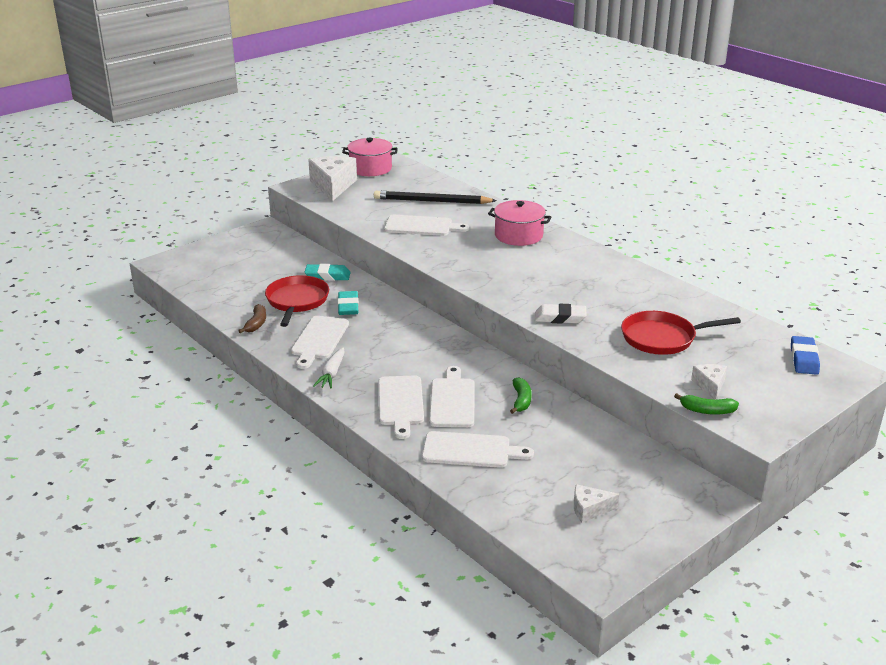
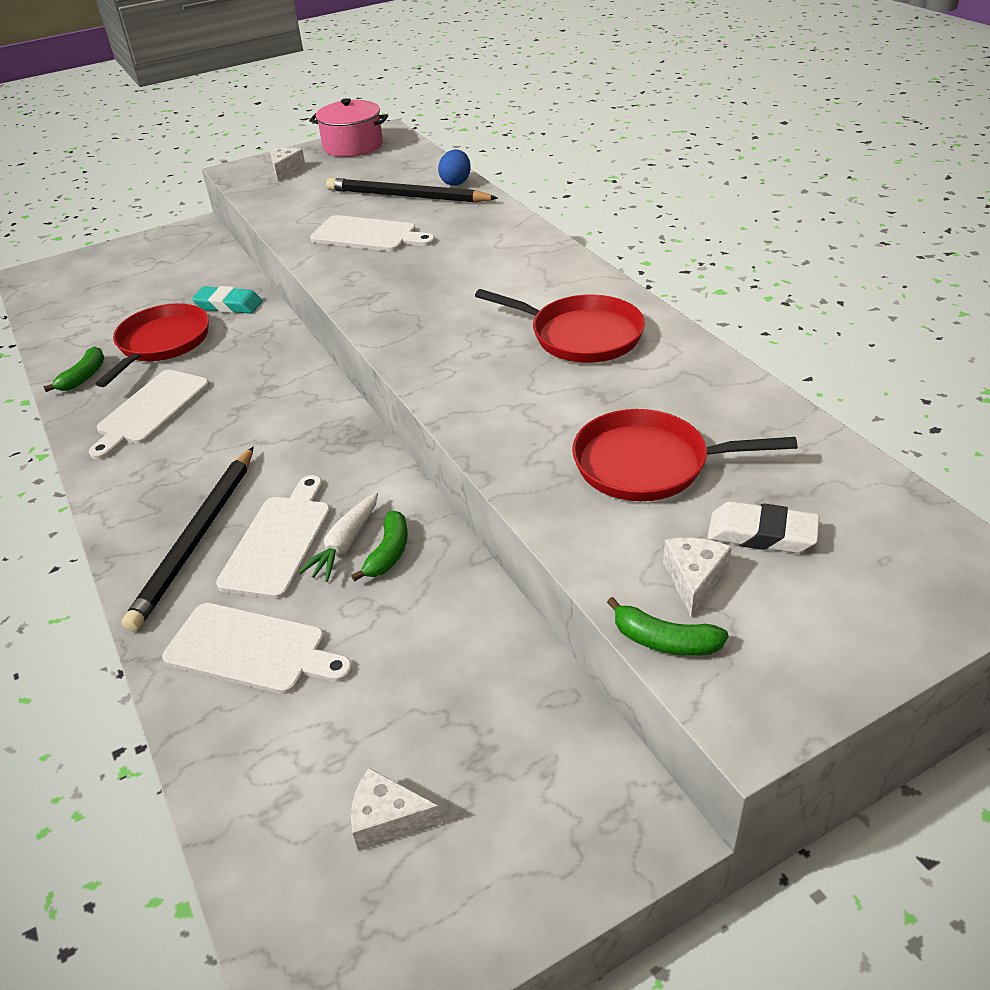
camera: 15 degrees right, 10 degrees up
brown banana [238,304,266,333] -> green banana [43,346,104,392]
white cheese [308,156,357,201] -> white cheese [270,148,306,181], size x0.51
white carrot [313,347,345,389] -> white carrot moved to [298,492,378,582]
turquoise eraser [338,291,359,315] -> none
white cutting board [379,375,424,439] -> black pencil [122,447,254,632]
pink pot [488,200,552,246] -> none
white eraser [535,304,587,324] -> white eraser moved to [707,501,820,553]
blue eraser [791,336,820,375] -> none
none -> blue egg [438,149,471,186]
none -> red pan [475,289,645,363]

